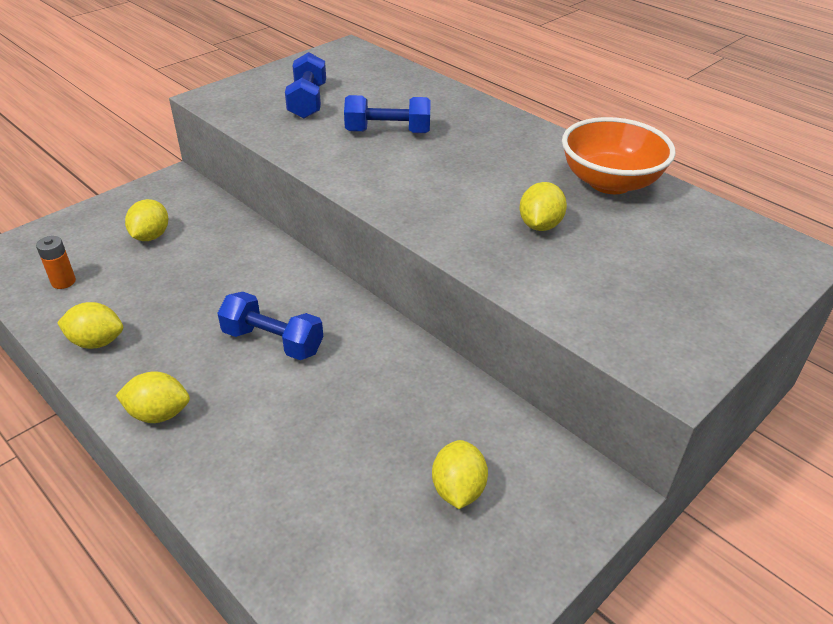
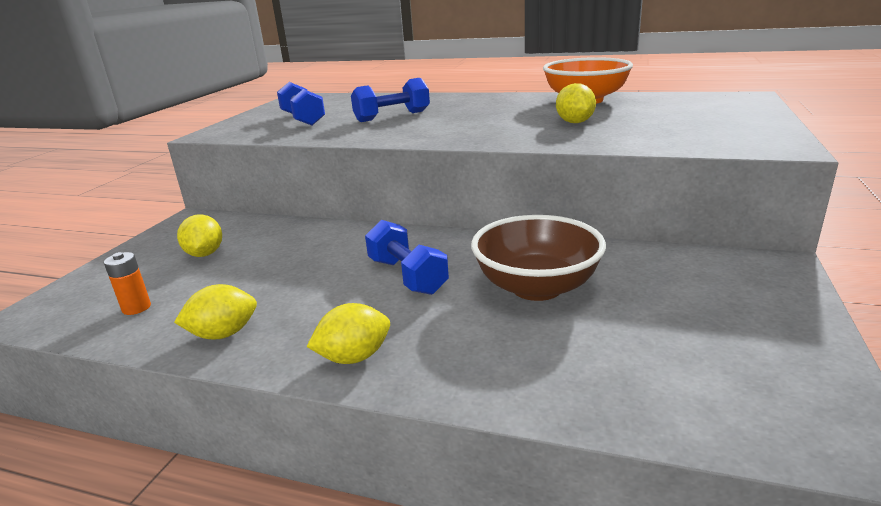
camera: 25 degrees left, 15 degrees down
blue dumbbell [217,292,323,360] -> blue dumbbell turned 60 degrees clockwise [365,220,449,295]
yellow lemon [432,440,488,509] -> none
none -> brown bowl [471,215,606,301]

